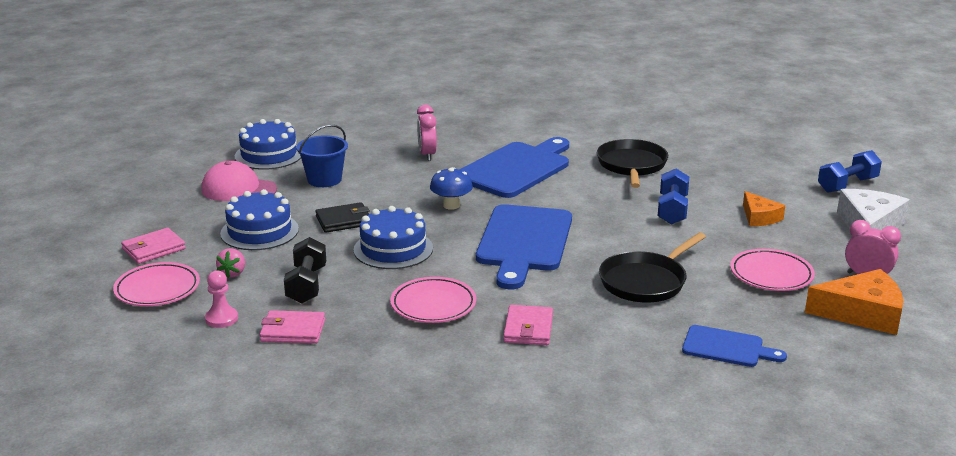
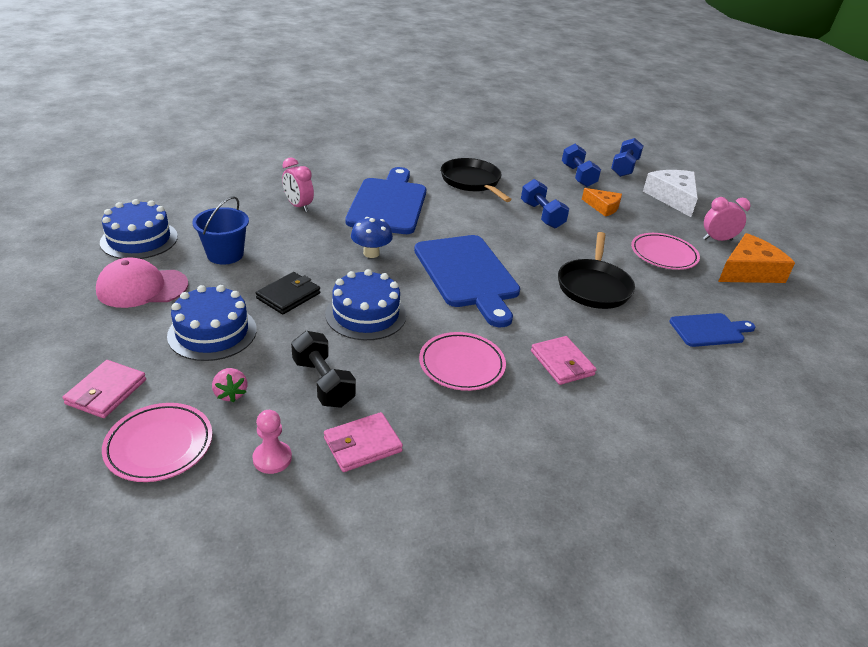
camera: 35 degrees left, 10 degrees up
none -> blue dumbbell [562,144,601,187]

